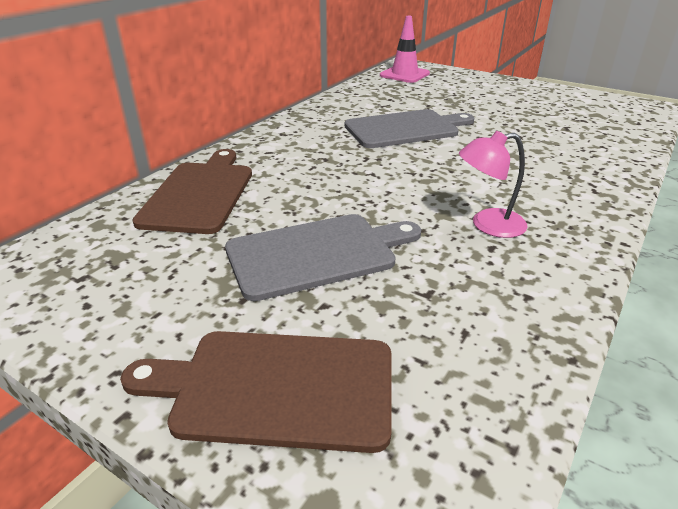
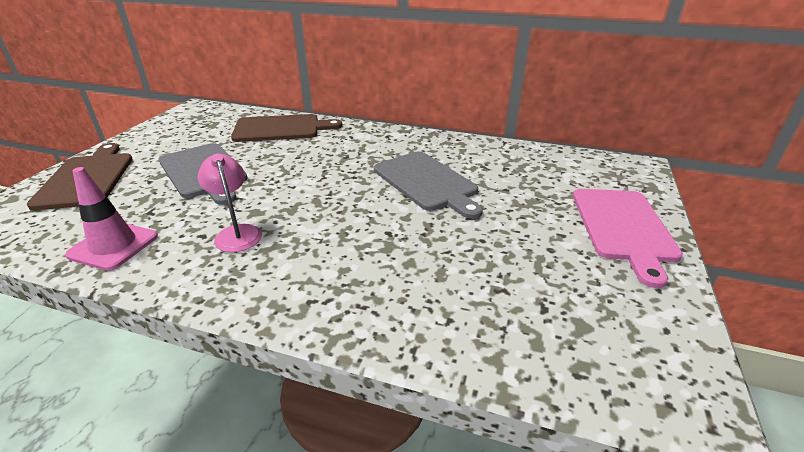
camera: 75 degrees right, 0 degrees up
pink traffic cone [380,16,430,83] -> pink traffic cone moved to [65,167,158,270]
none -> pink cutting board [573,189,683,288]

